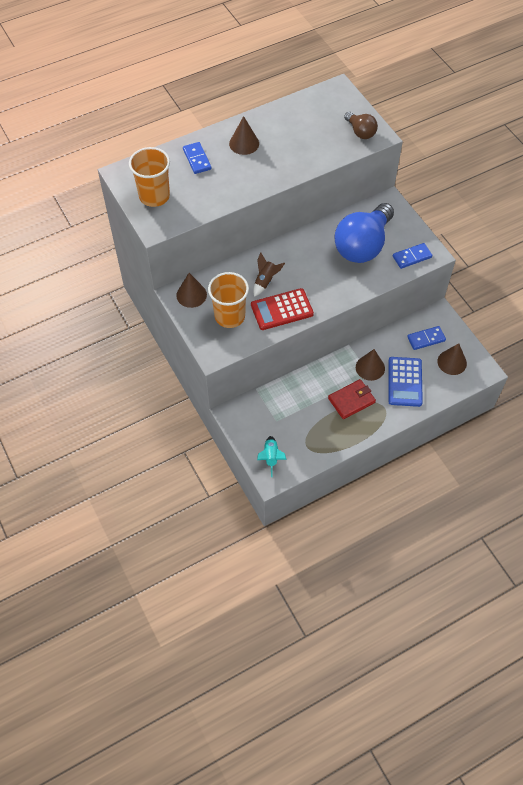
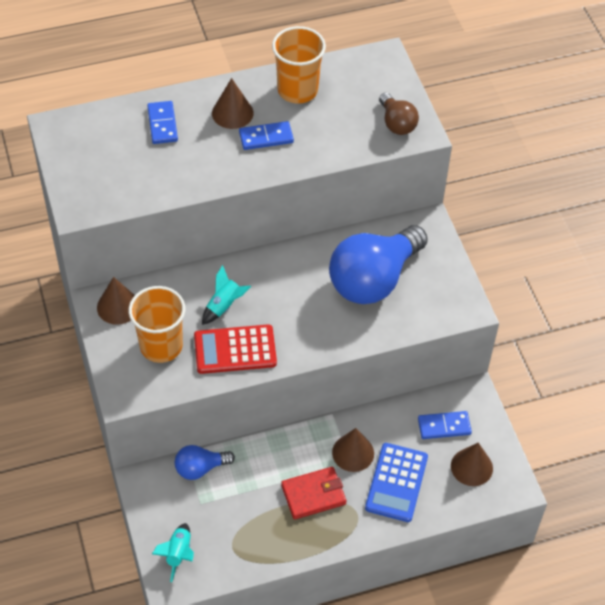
camera: 10 degrees right, 5 degrees down
orange cup [129,147,170,207] -> orange cup moved to [272,26,326,104]
brown rocket [253,252,285,297] -> turquoise rocket [202,265,251,325]
blue domino [393,243,432,269] -> blue domino moved to [239,121,294,150]
none -> blue light bulb [175,445,235,480]

